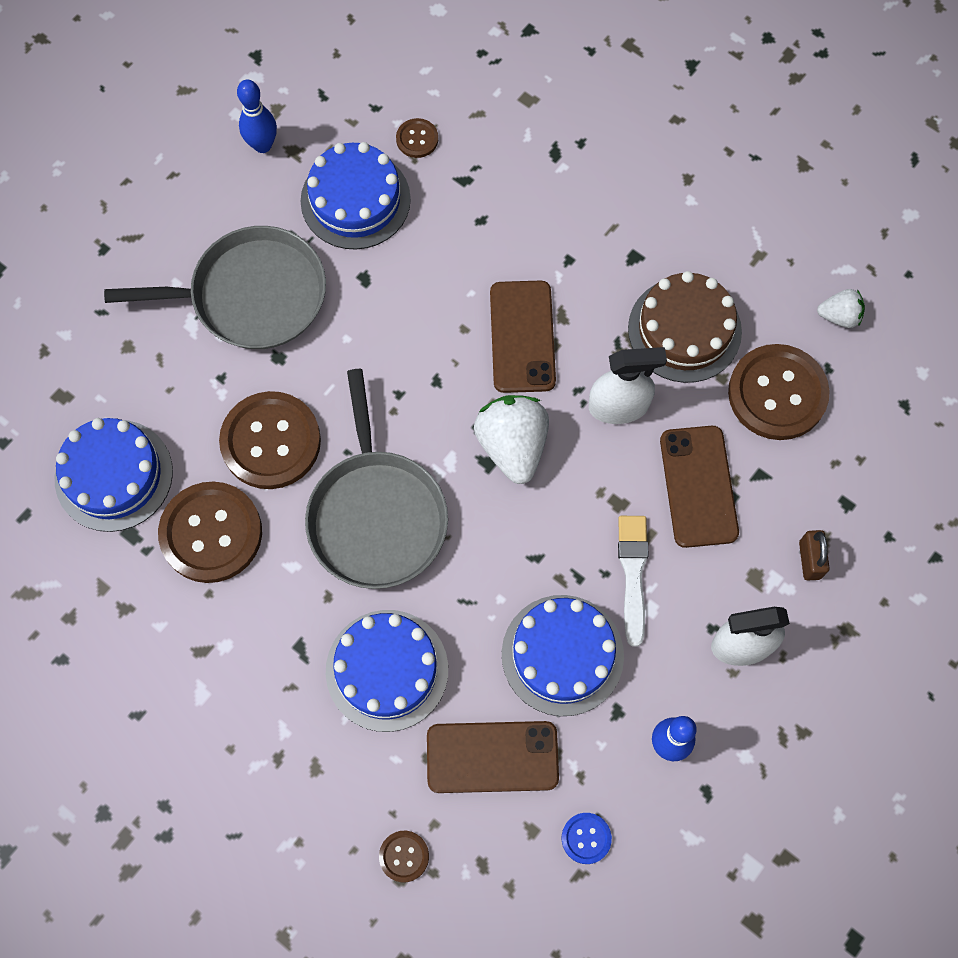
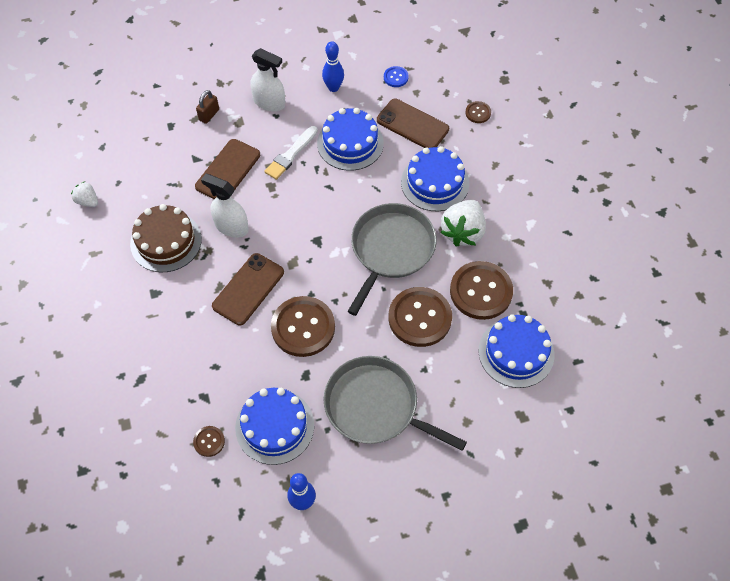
camera: 145 degrees left, 10 degrees down
white strawberry [474,395,549,484] -> white strawberry moved to [440,200,486,247]
brown button [728,344,830,440] -> brown button moved to [271,296,335,357]

